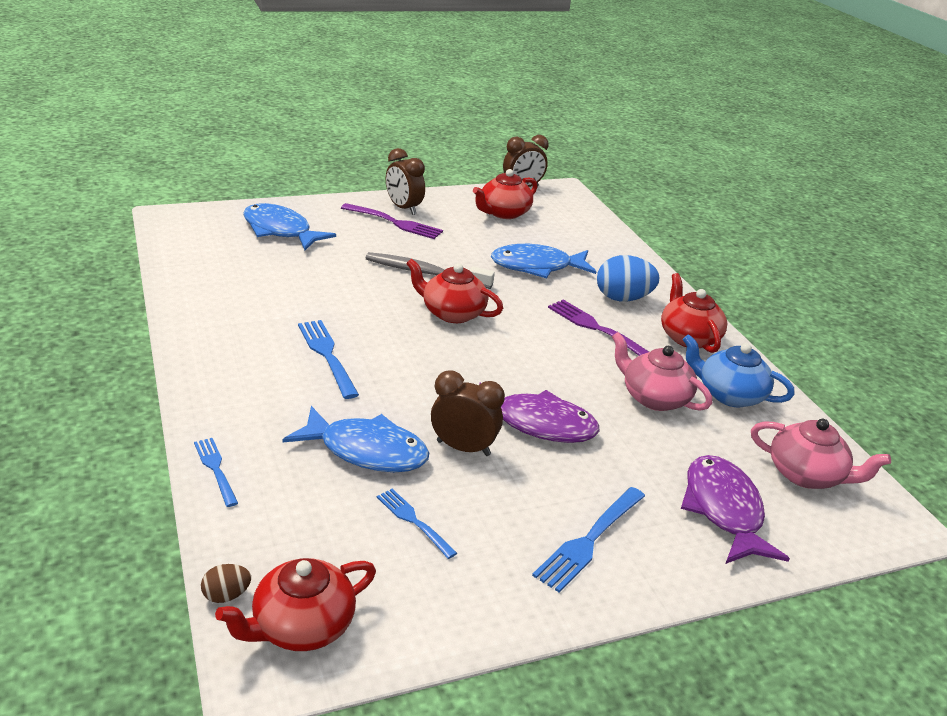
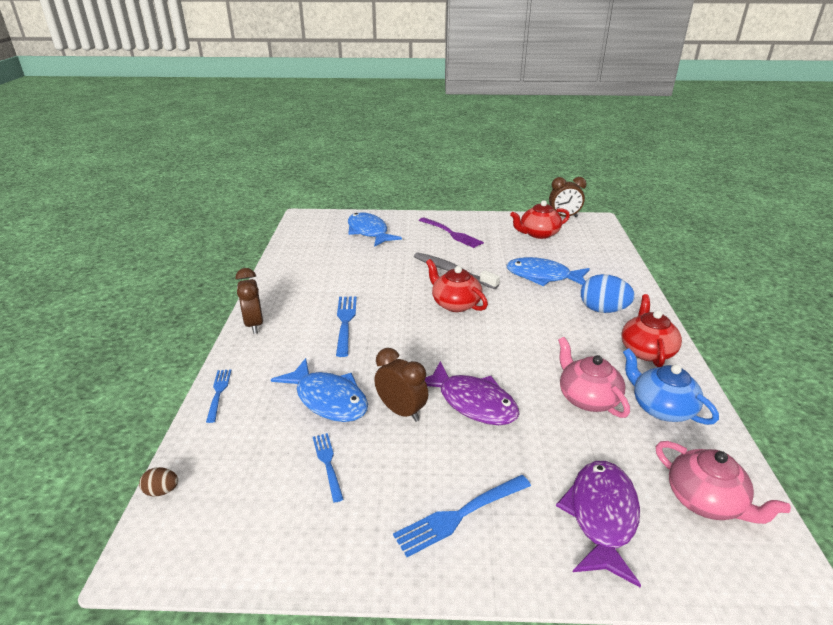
camera: 25 degrees right, 0 degrees up
red teapot [215,558,376,651] -> none
brown clock [386,148,425,215] -> brown clock moved to [236,268,263,334]
purple fork [548,300,649,356] -> none

